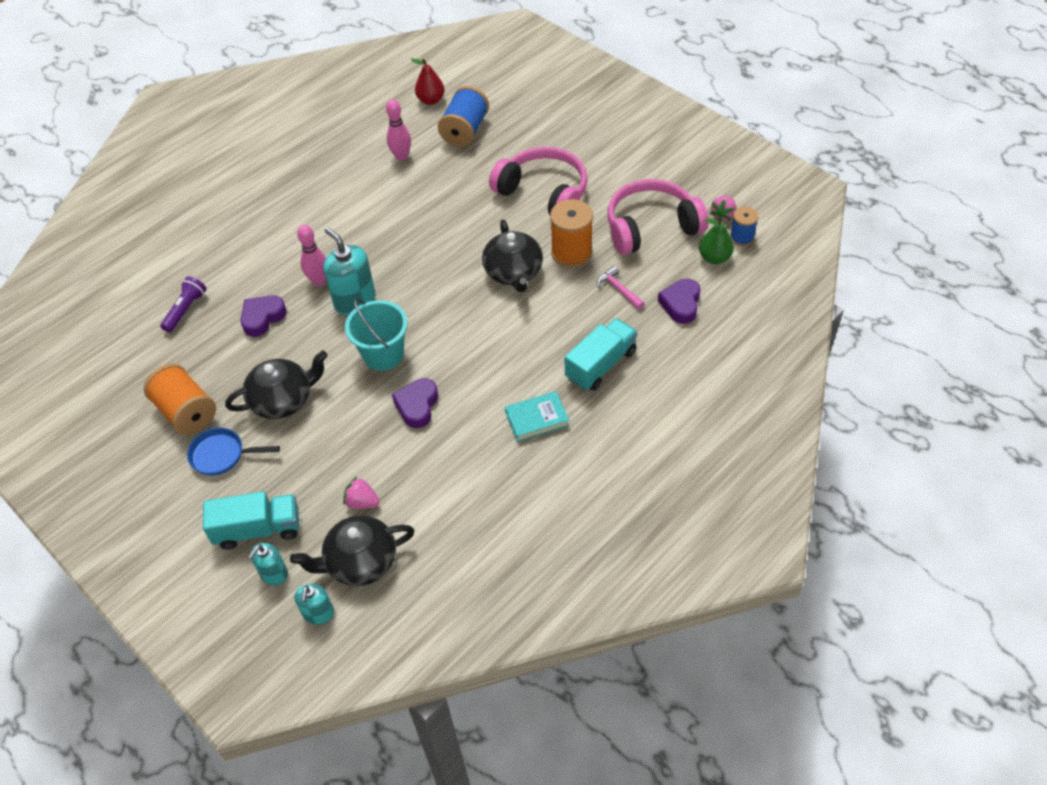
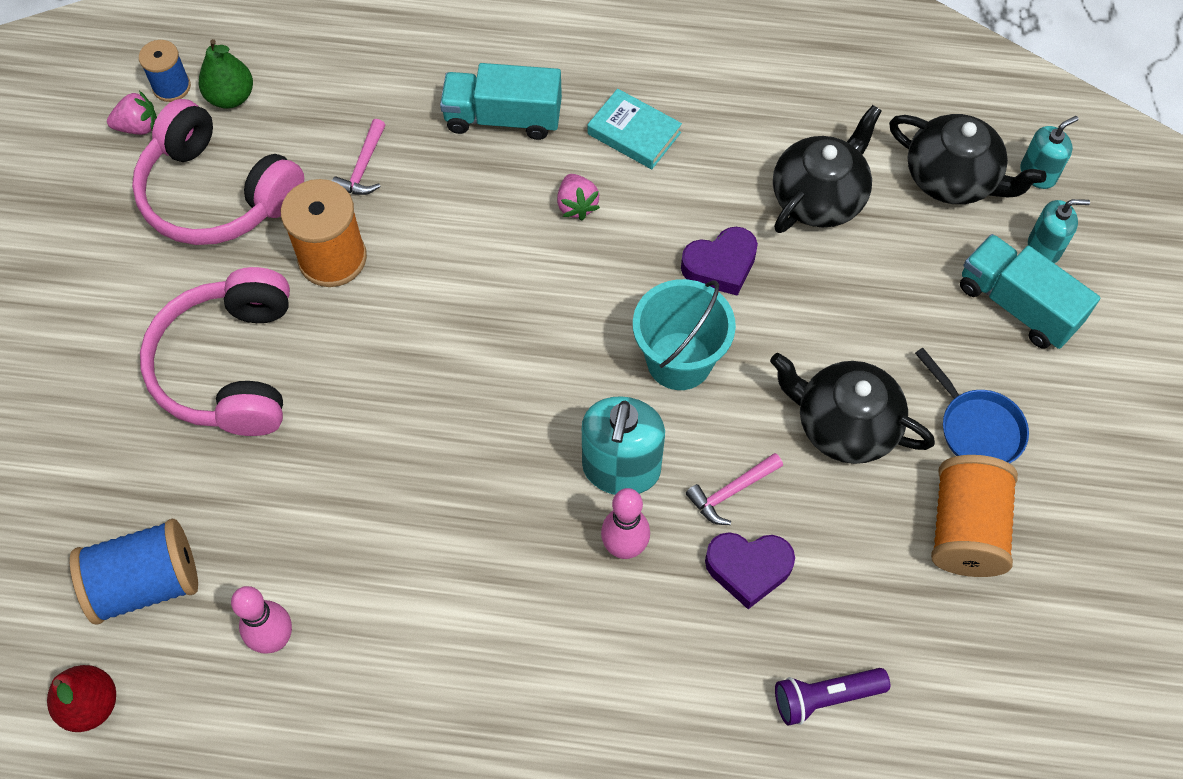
camera: 130 degrees left, 10 degrees up
pink strawberry [343,477,379,509] -> pink strawberry moved to [557,174,600,220]
black teapot [482,220,543,292] -> black teapot moved to [773,105,881,233]
purple heart [658,279,700,324] -> none
none -> pink hammer [686,453,783,525]

